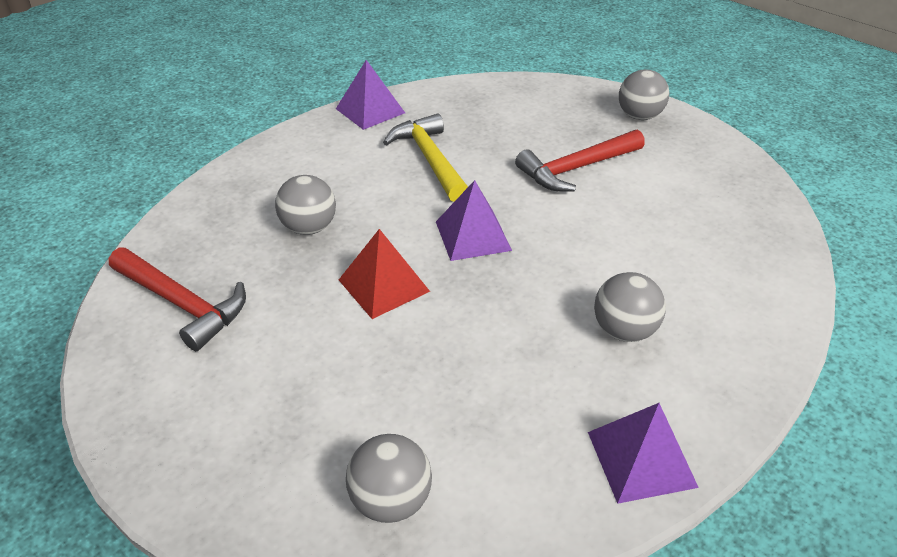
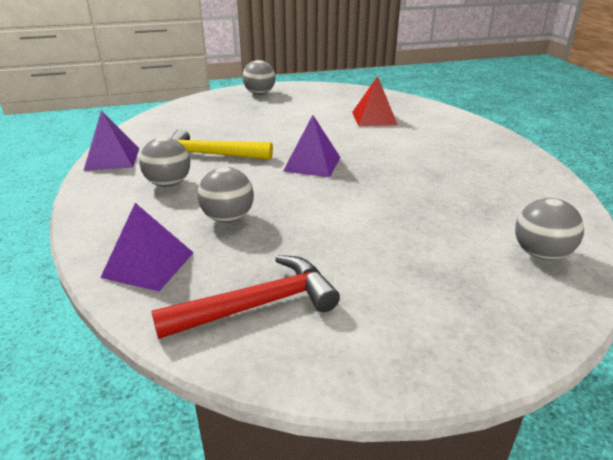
camera: 60 degrees left, 10 degrees down
red pyramid [339,229,430,319] -> red pyramid moved to [352,76,398,126]
red hammer [515,129,645,192] -> none
purple pyramid [588,403,699,504] -> purple pyramid moved to [100,203,194,291]
grey ball [594,272,666,342] -> grey ball moved to [139,137,190,187]

